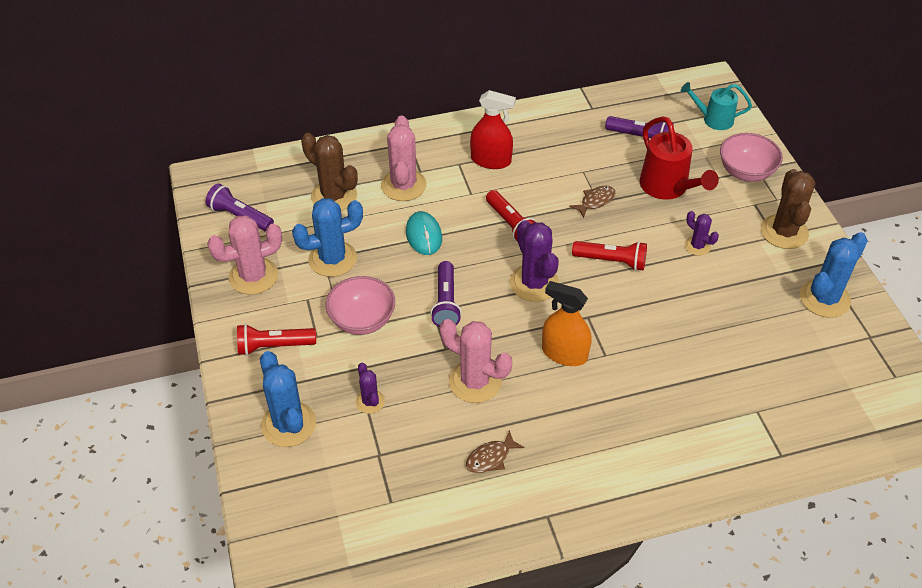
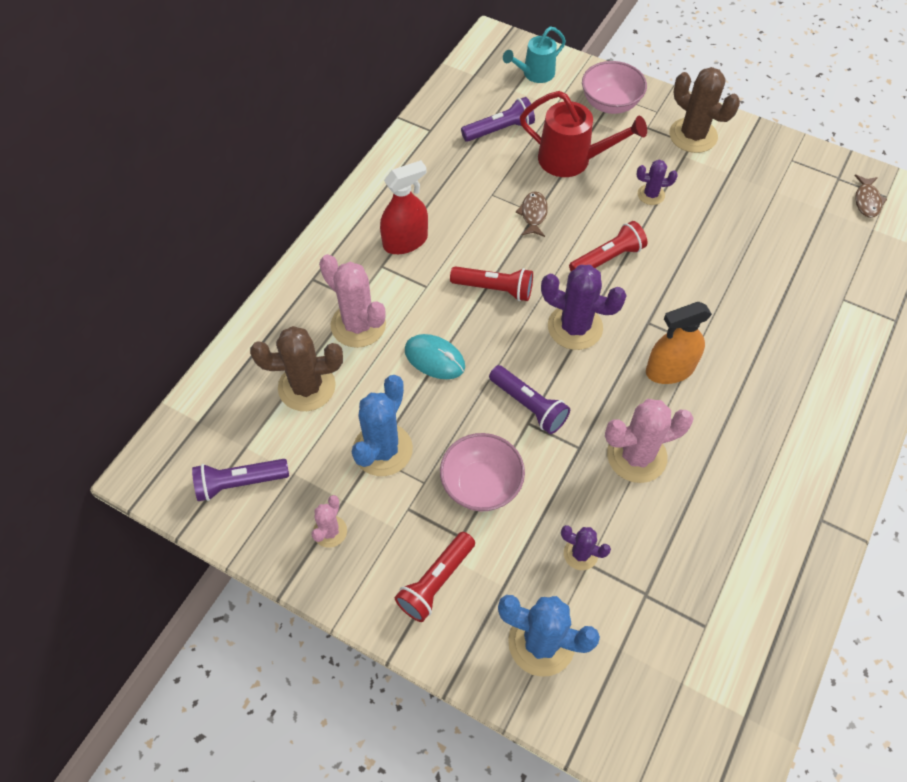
camera: 45 degrees left, 10 degrees up
pink cactus [207,215,282,295] -> pink cactus [311,495,347,548], size x0.54
brown fish [466,430,525,473] -> brown fish moved to [854,174,887,218]
blue cactus [800,232,868,318] -> none

